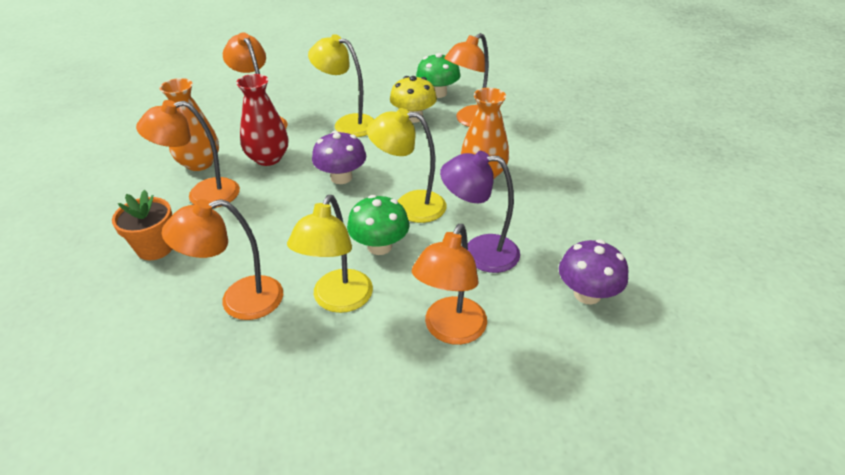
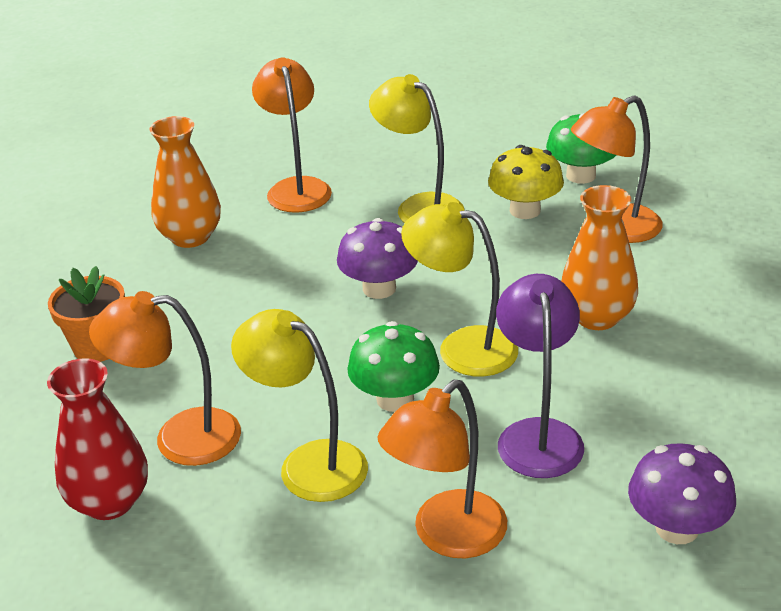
camera: 20 degrees right, 5 degrees down
orange lamp [136,100,240,208] -> none
red vase [236,74,288,166] -> red vase moved to [47,358,148,520]
yellow lamp [287,195,373,313] -> yellow lamp turned 90 degrees clockwise [231,309,368,502]
purple lamp [440,151,520,273] -> purple lamp turned 60 degrees clockwise [496,274,584,478]

